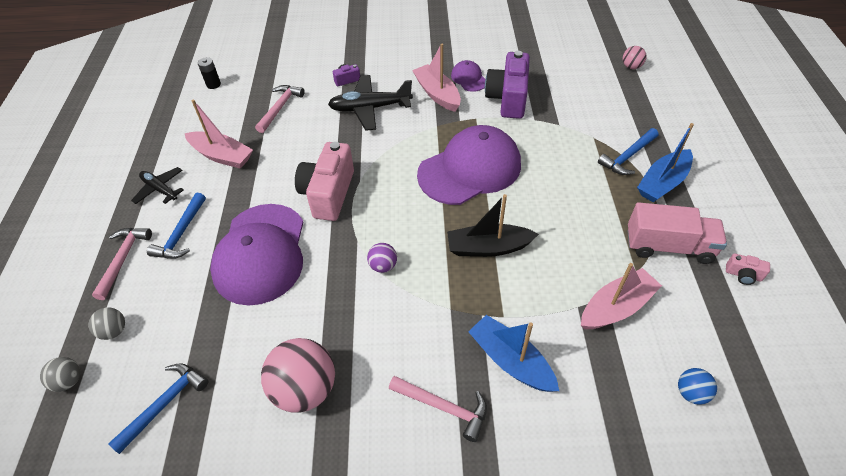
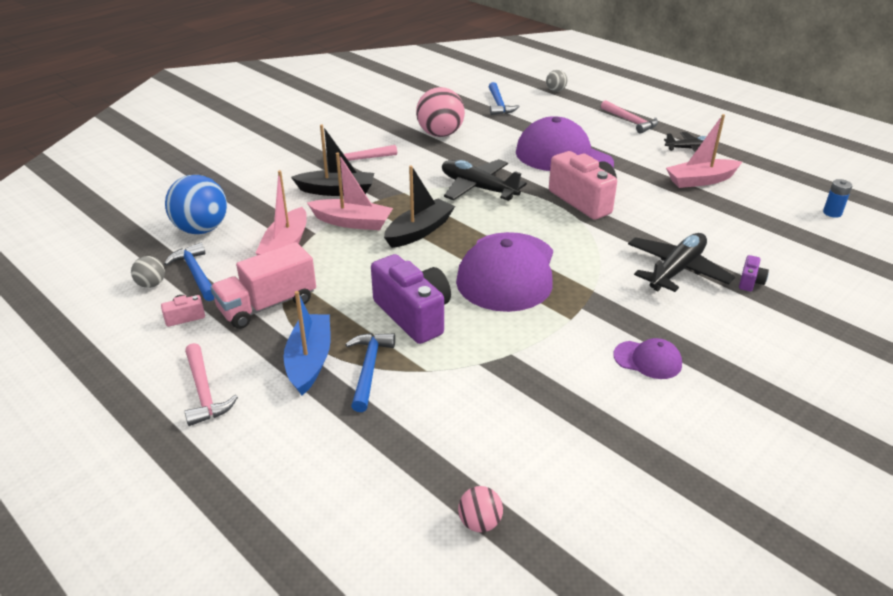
camera: 135 degrees right, 15 degrees down
grey ball [88,307,125,340] -> grey ball moved to [131,256,165,288]
blue hammer [147,193,206,259] -> blue hammer moved to [164,243,214,301]
black battery [198,57,221,89] -> blue battery [823,179,852,218]
pink hammer [255,85,305,133] -> pink hammer moved to [184,343,238,426]
purple ball [367,243,397,273] -> black plane [442,159,527,201]
pink boat [412,44,461,112] -> pink boat moved to [307,152,393,230]
blue boat [468,315,559,392] -> black boat [291,124,374,196]
purple camera [485,51,530,119] -> purple camera moved to [371,254,451,344]
blue ball [678,368,717,405] -> blue ball [165,175,227,234], size x2.04

